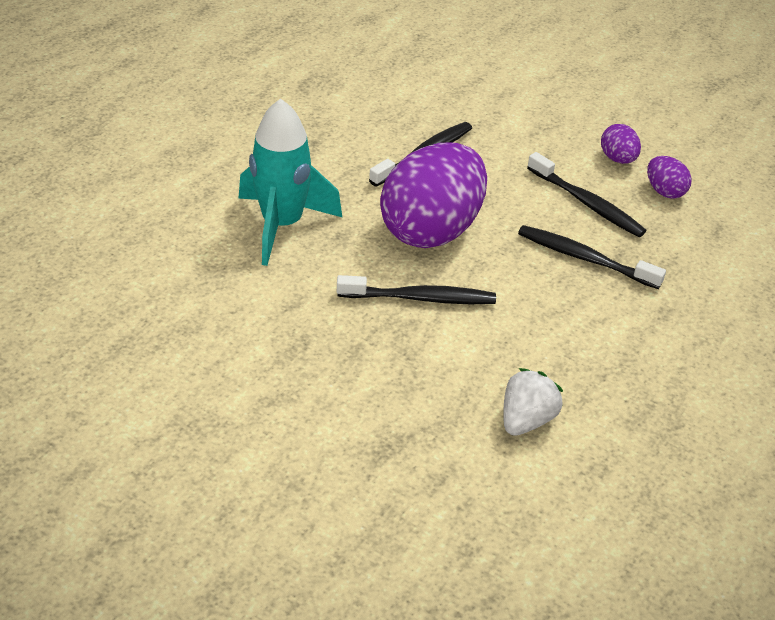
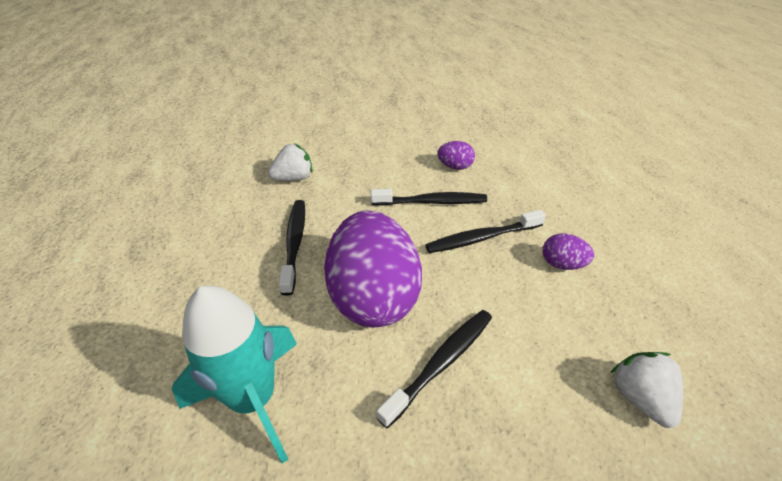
camera: 45 degrees left, 0 degrees up
purple egg [601,124,641,164] -> purple egg moved to [543,233,594,270]
none -> white strawberry [268,144,313,181]

